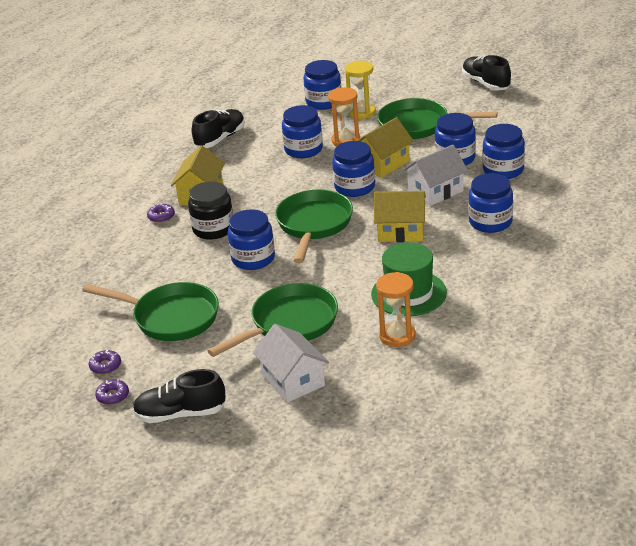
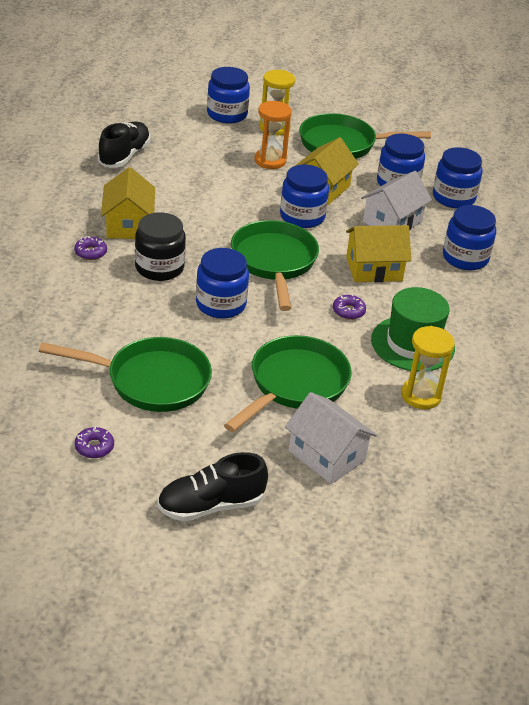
camera: 20 degrees left, 5 degrees up
purple donut [95,379,129,405] -> purple donut moved to [333,294,366,320]
blue jar [282,105,323,158] -> none
orange hourglass [376,272,415,347] -> yellow hourglass [401,326,455,409]
black shoe [462,55,511,91] -> none

